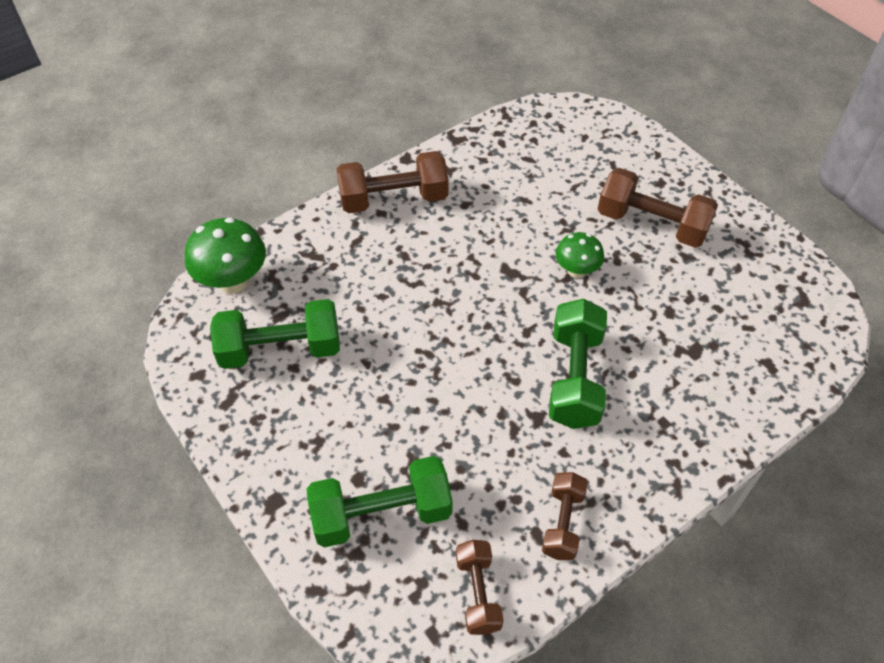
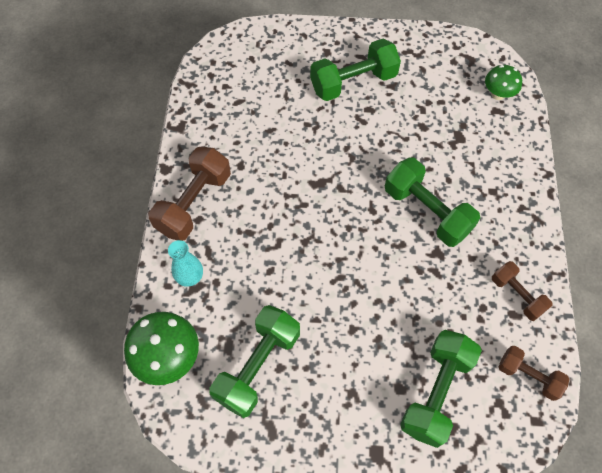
camera: 50 degrees left, 10 degrees up
green mushroom [556,232,604,278] -> green mushroom moved to [485,65,522,100]
brown dumbbell [598,168,718,248] -> green dumbbell [310,39,401,101]
none -> turquoise vase [168,240,203,287]

